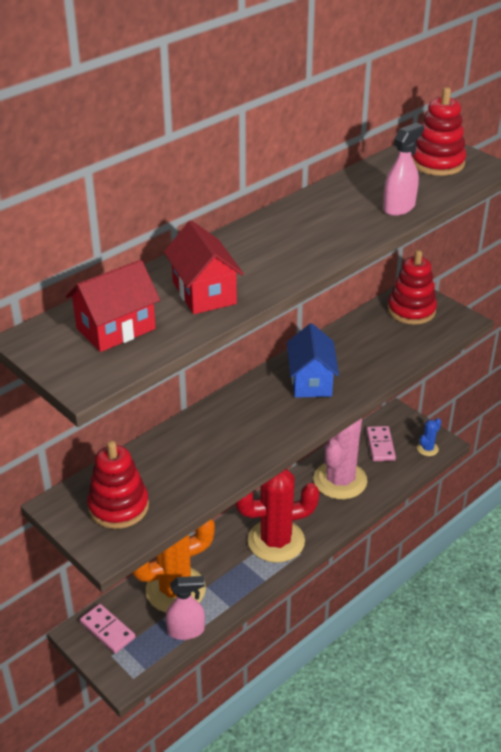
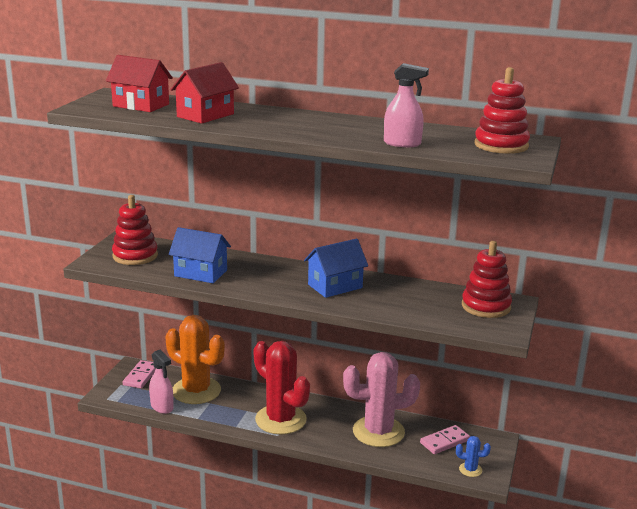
camera: 60 degrees right, 15 degrees down
none -> blue house [169,227,231,283]

